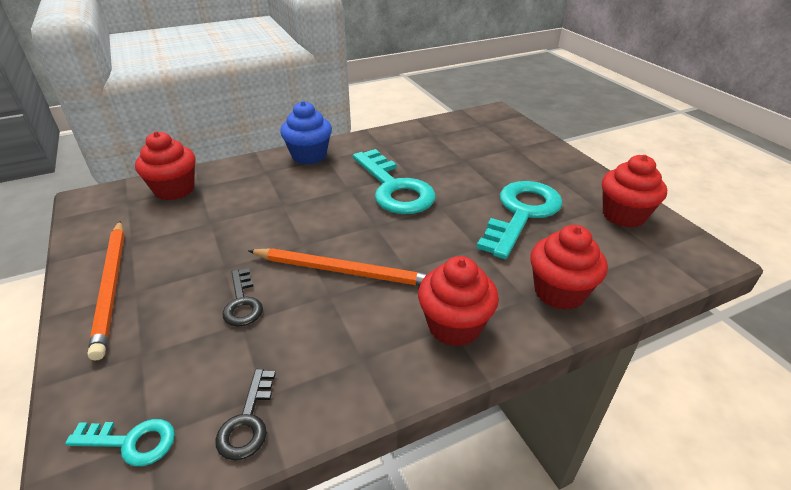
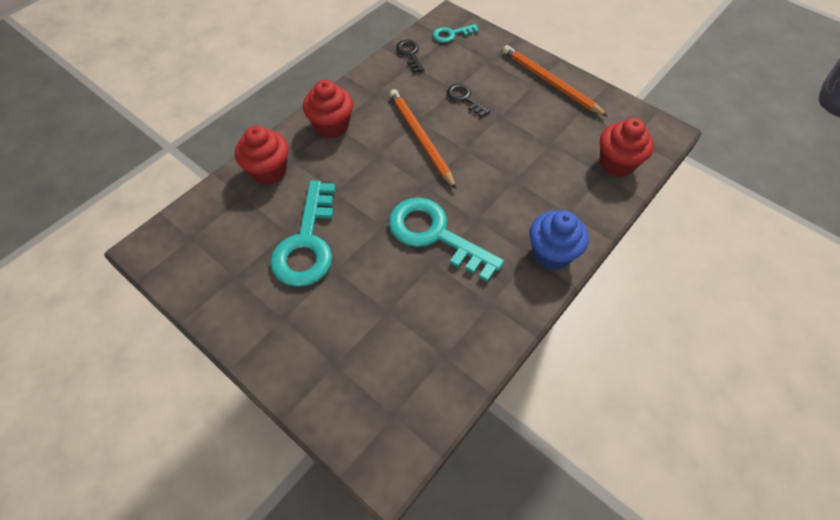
camera: 155 degrees right, 20 degrees up
orange pencil [248,248,427,286] -> orange pencil turned 75 degrees clockwise [390,89,456,189]
red cupcake [602,155,667,228] -> none

